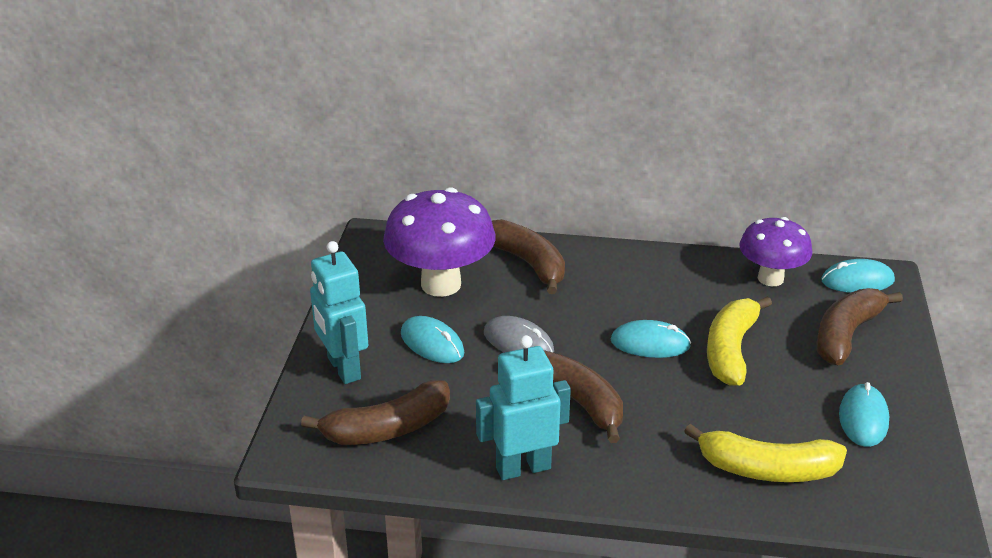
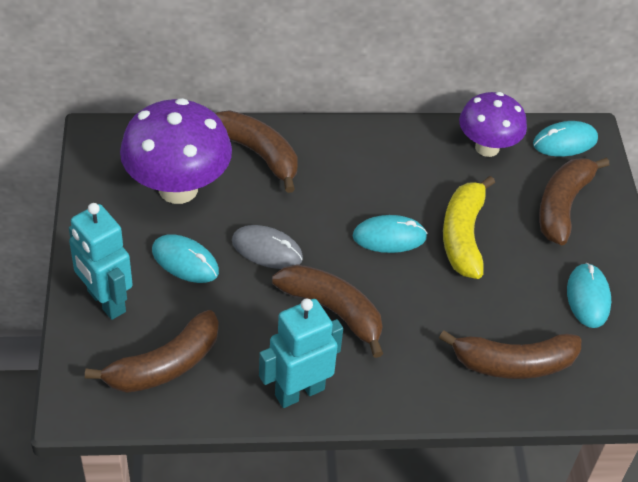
camera: 15 degrees left, 15 degrees up
yellow banana [684,424,847,482] -> brown banana [439,330,581,379]

